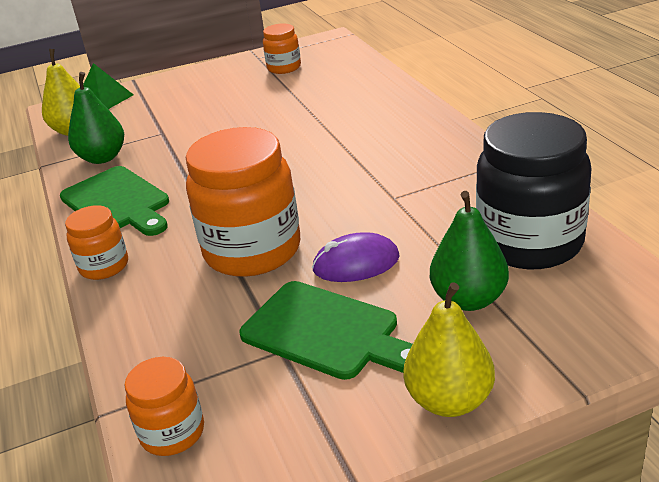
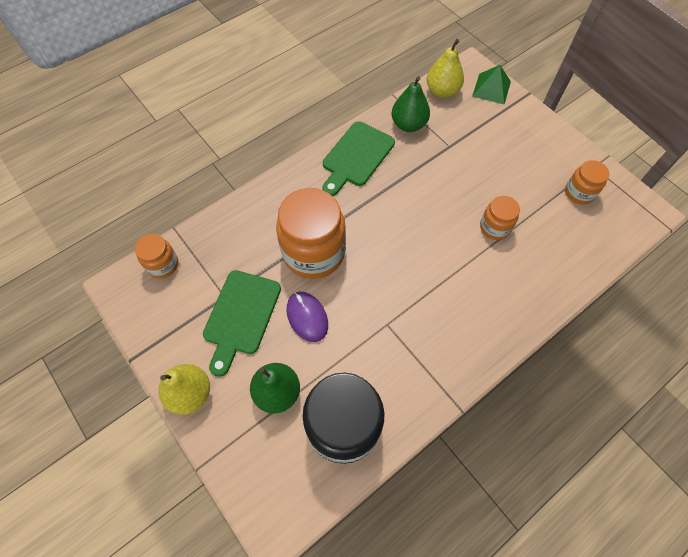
camera: 70 degrees right, 30 degrees up
orange jar [65,205,128,280] -> orange jar moved to [480,196,520,240]

